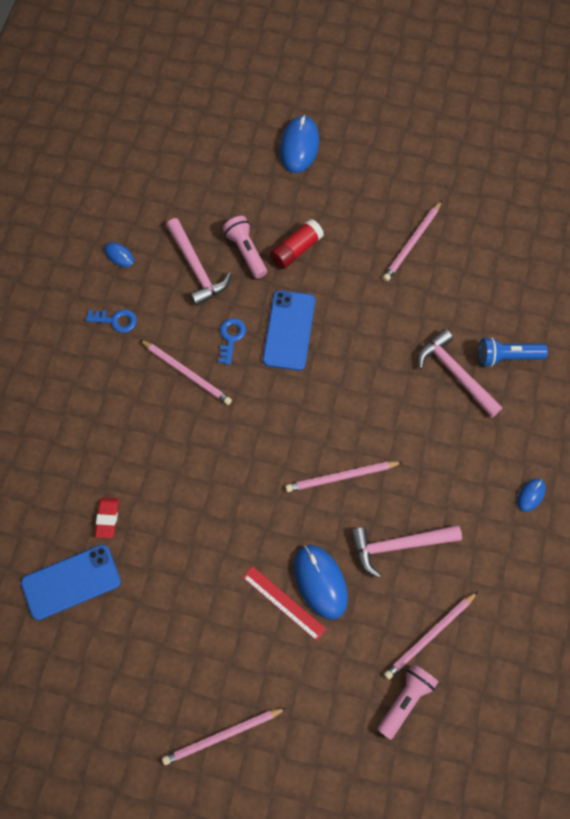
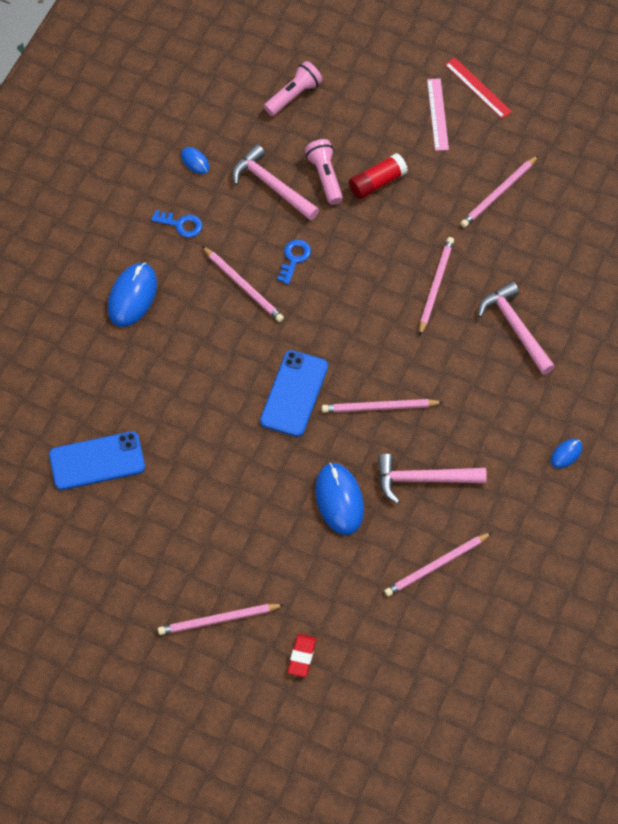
camera: 10 degrees right, 5 degrees down
red eraser [95,497,119,538] -> red eraser moved to [288,634,316,677]
pink hammer [166,218,231,306] -> pink hammer turned 150 degrees clockwise [232,144,319,220]
red ruler [243,566,326,641] -> red ruler moved to [445,57,512,119]
blue phone [263,290,315,371] -> blue phone moved to [260,350,328,437]
blue mouse [279,115,319,173] -> blue mouse moved to [108,263,157,327]
pink flashlight [377,663,438,740] -> pink flashlight moved to [264,61,323,116]
blue flashlight [479,337,548,367] -> none
none -> pink pencil [419,237,454,336]
none -> pink ruler [427,78,449,151]

